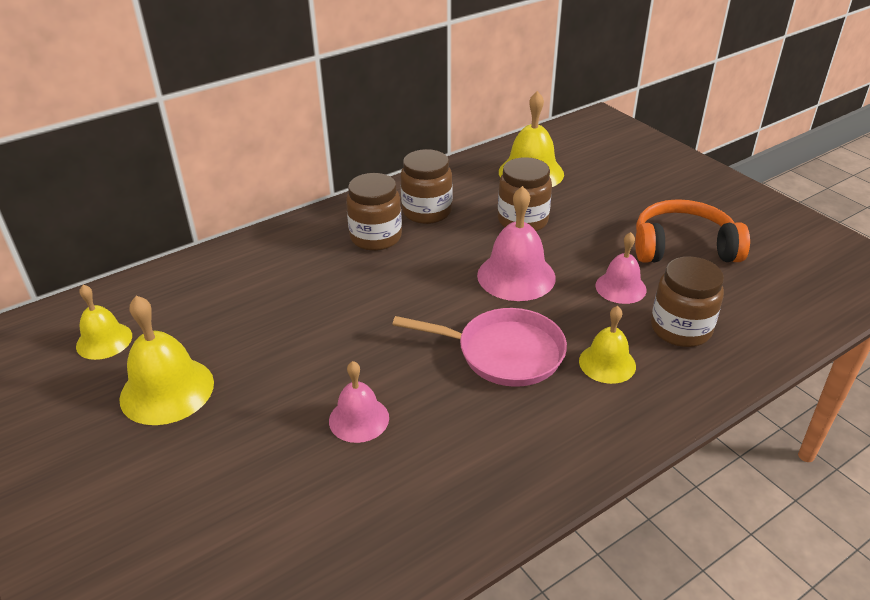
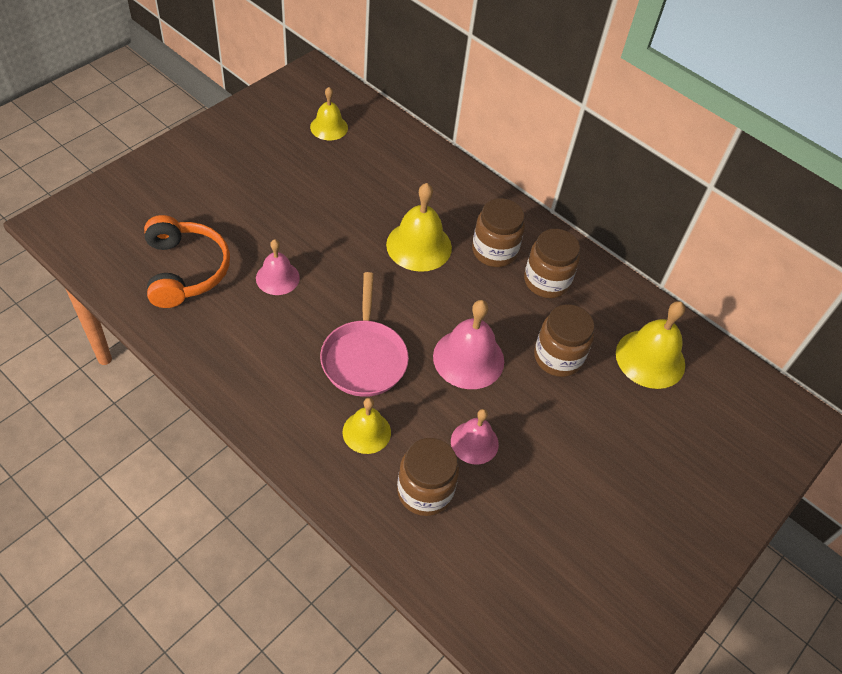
camera: 70 degrees right, 15 degrees up
yellow bell [119,295,214,425] -> yellow bell moved to [386,183,452,272]
orange headphones [635,199,750,263] -> orange headphones moved to [144,215,230,308]

